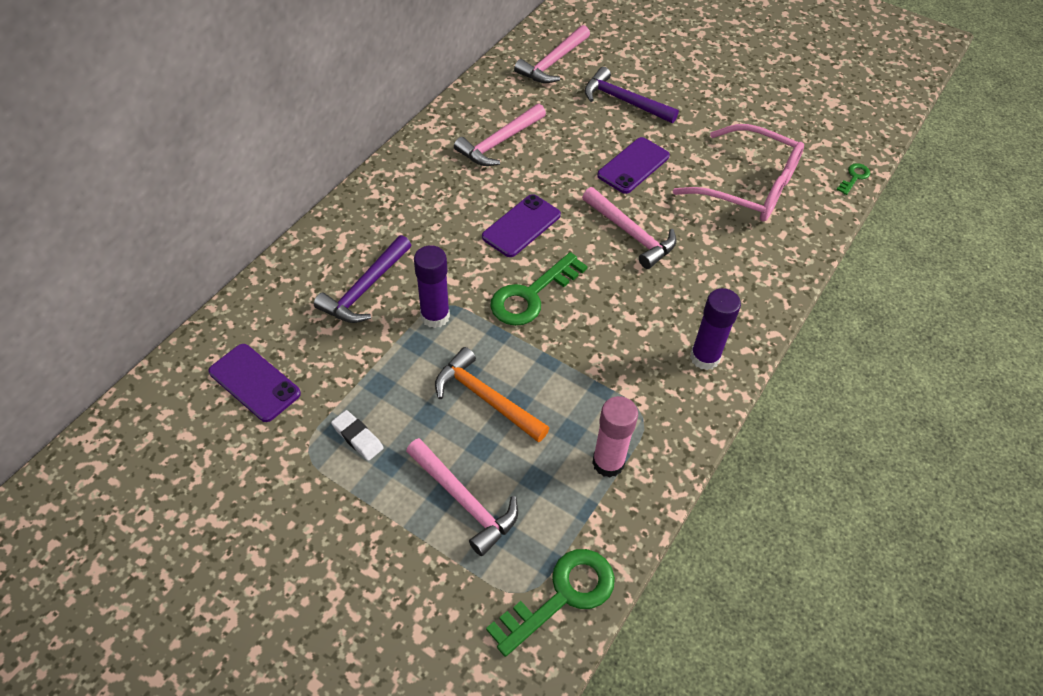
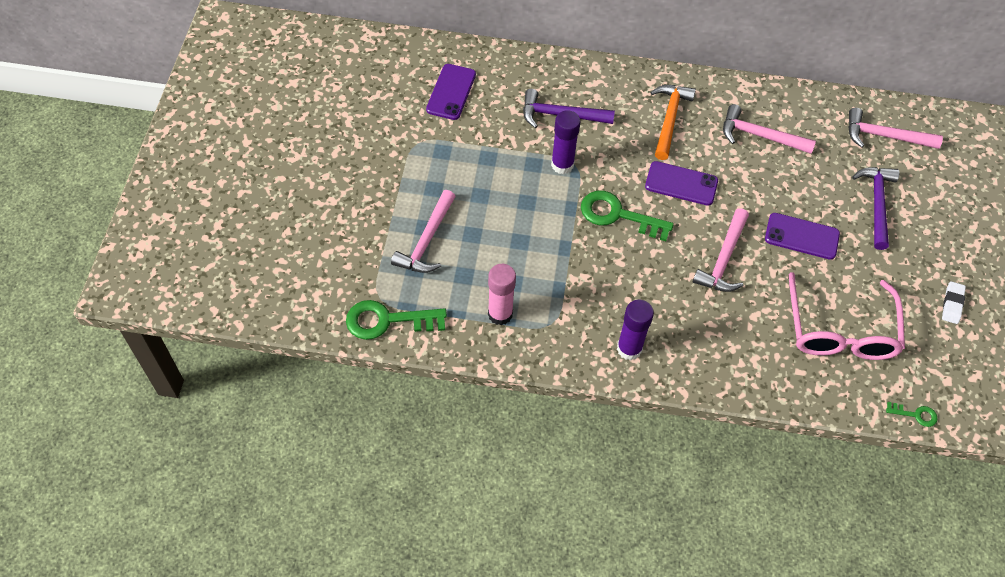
camera: 65 degrees right, 5 degrees up
white eraser [331,410,384,461] -> white eraser moved to [942,281,966,324]
orange hammer [435,347,549,443] -> orange hammer moved to [650,85,696,160]
green key [486,549,615,657] -> green key turned 150 degrees clockwise [346,300,447,340]

